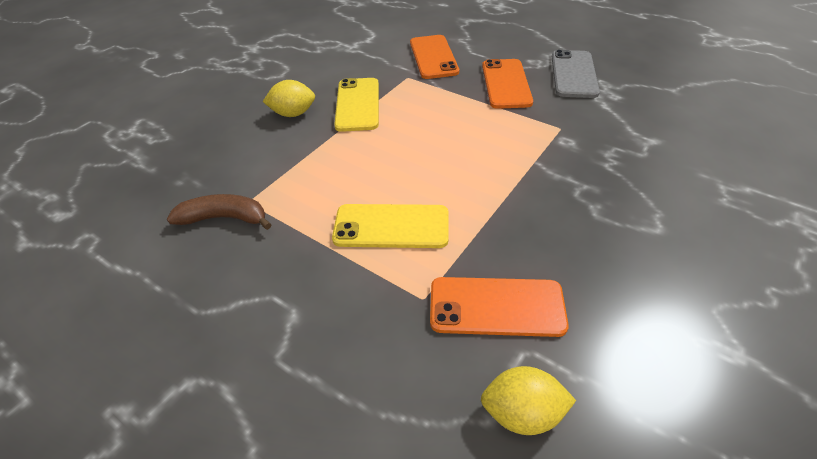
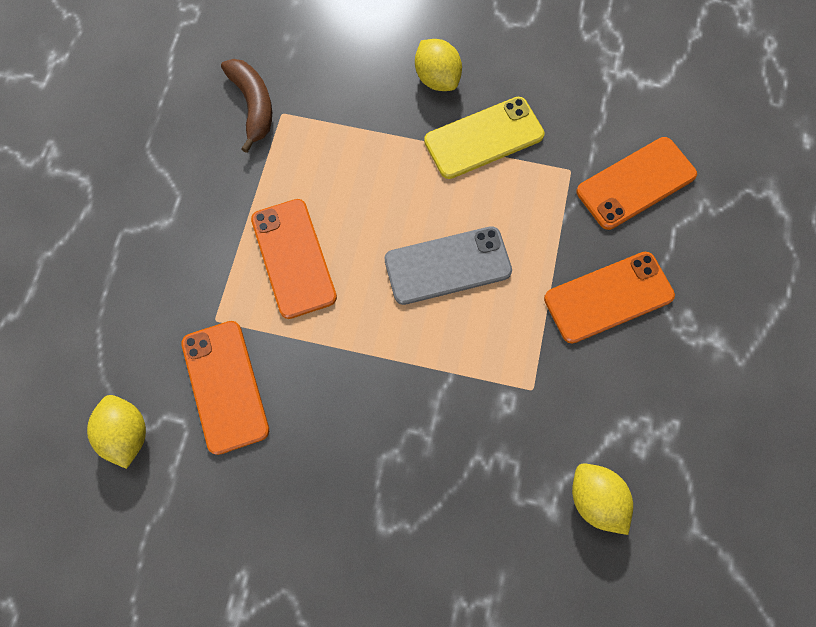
camera: 65 degrees right, 25 degrees up
yellow phone [332,204,449,248] -> orange phone [251,199,337,319]
grey phone [552,49,600,98] -> grey phone moved to [385,226,512,305]
none -> yellow lemon [572,463,633,535]

